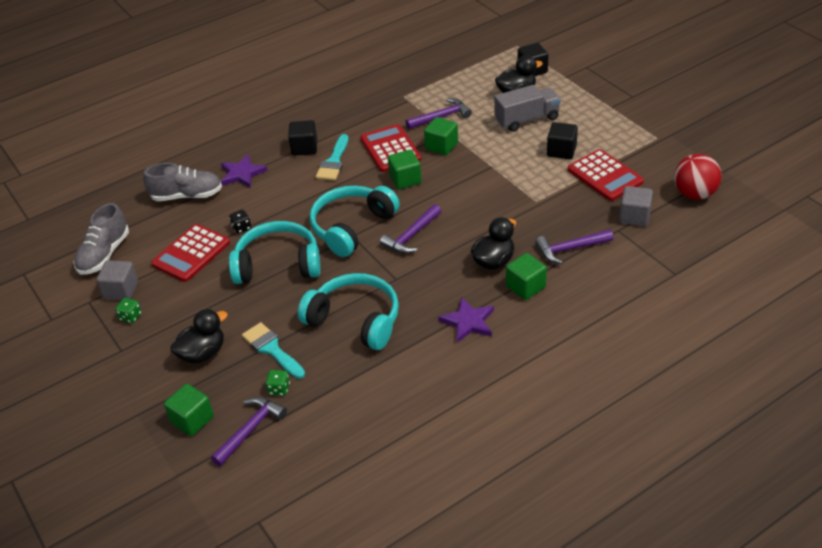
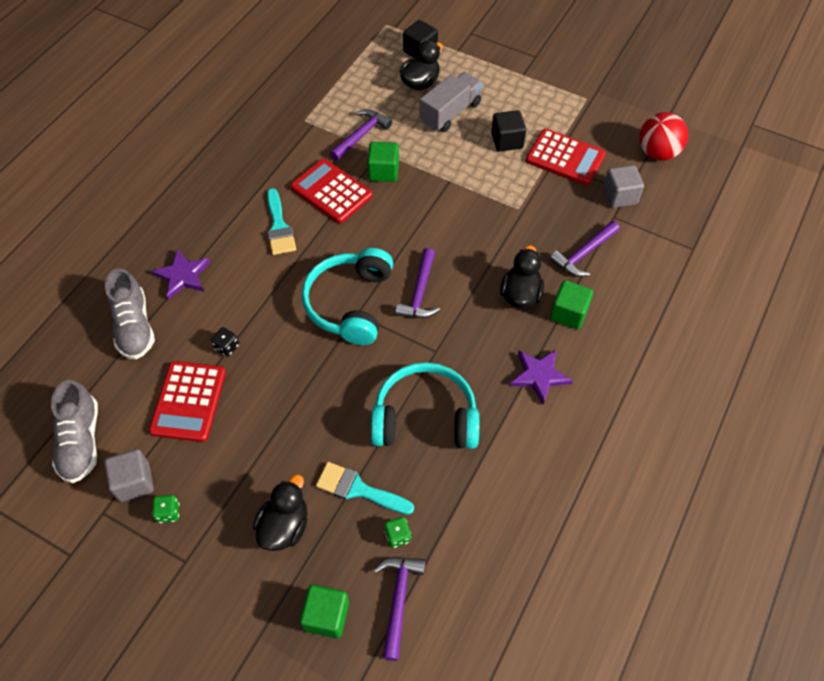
camera: 30 degrees left, 15 degrees up
grey shoe [143,163,222,201] -> grey shoe turned 105 degrees clockwise [105,268,155,359]
turquoise headphones [229,221,321,284] -> none
black cube [288,120,317,156] -> none
green cube [388,150,422,189] -> none

